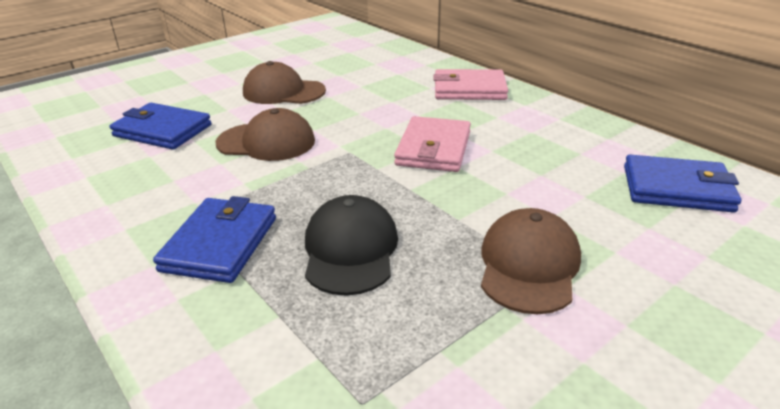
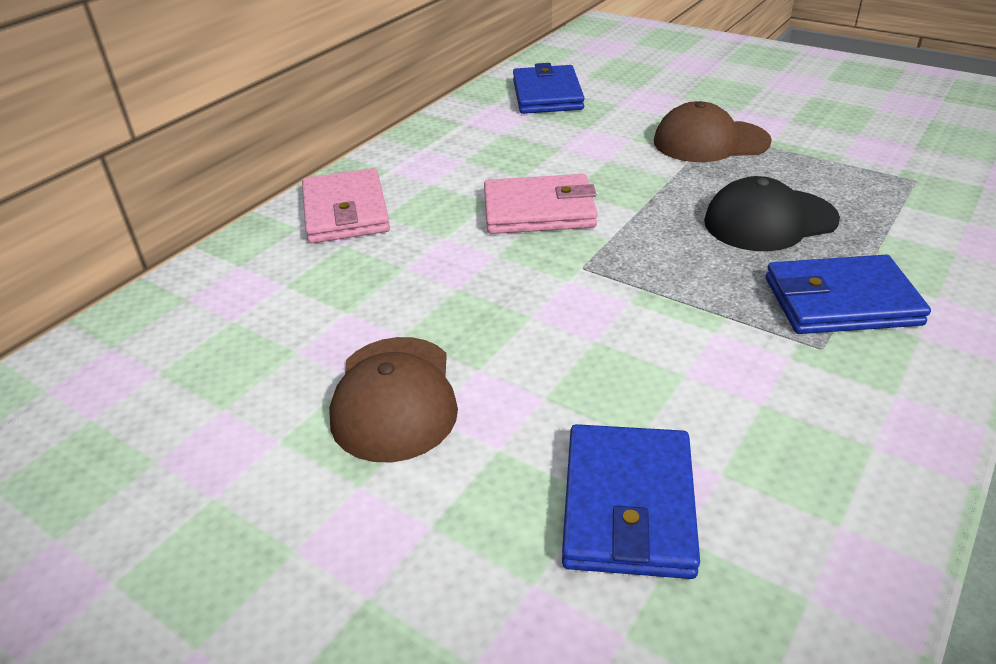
camera: 105 degrees left, 5 degrees up
brown cap [215,108,315,161] -> none

